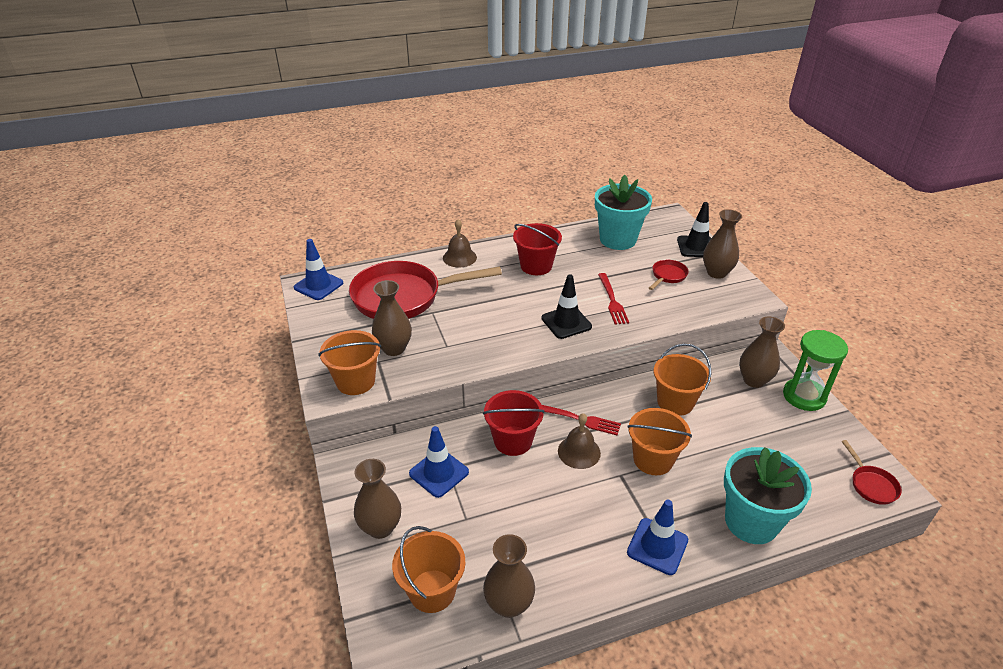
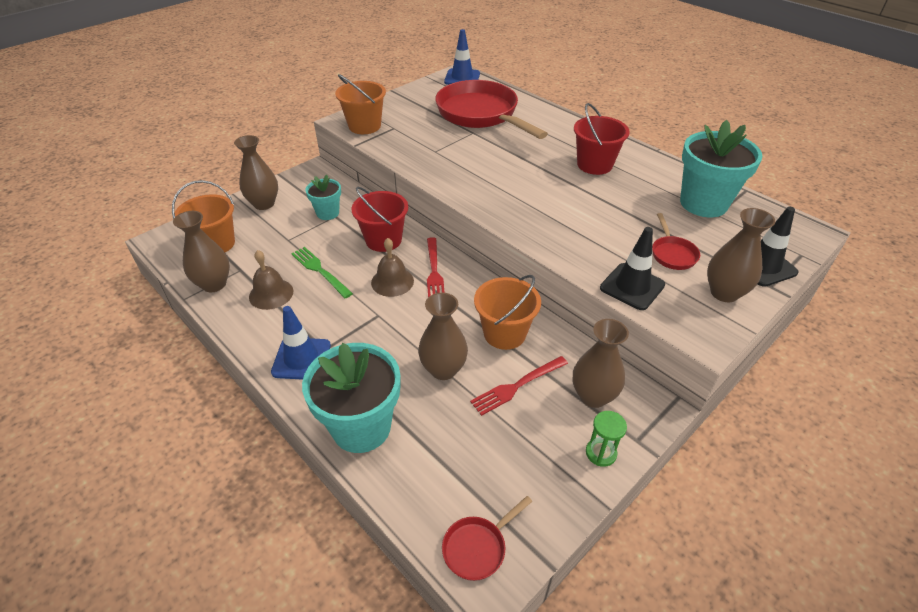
camera: 65 degrees right, 5 degrees up
brown vase [372,280,412,356] -> brown vase moved to [418,293,468,380]
blue traffic cone [409,426,469,498] -> turquoise flower pot [305,175,341,220]
brown bell [443,219,477,268] -> brown bell moved to [249,250,294,310]
black traffic cone [541,274,592,339] -> black traffic cone moved to [600,227,665,310]
red fork [598,273,629,325] -> red fork moved to [470,356,568,416]
orange bucket [627,408,692,475] -> none
red pan [649,260,688,290] -> red pan turned 75 degrees clockwise [652,213,700,270]
green hourglass [783,330,848,411] -> green hourglass [586,411,627,467], size x0.53
none -> green fork [291,247,353,298]

